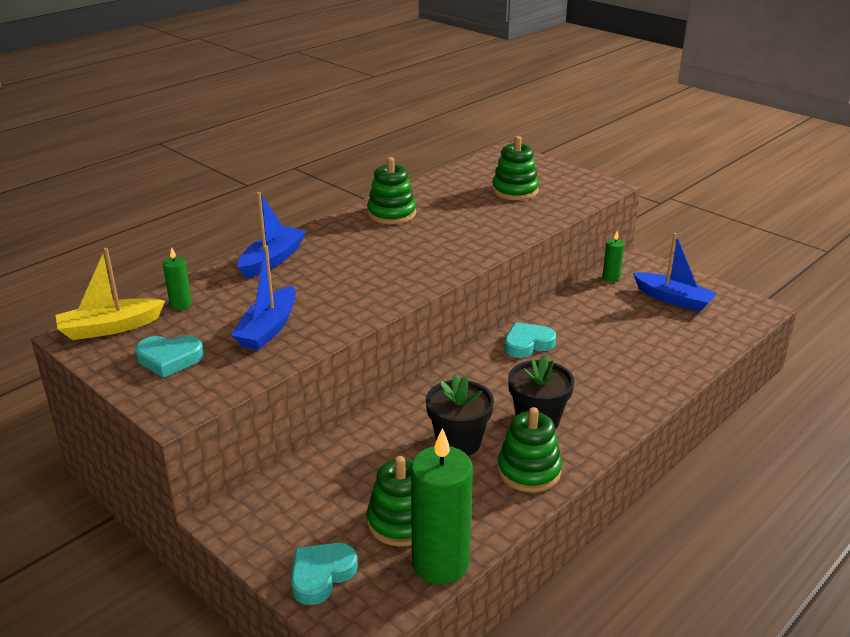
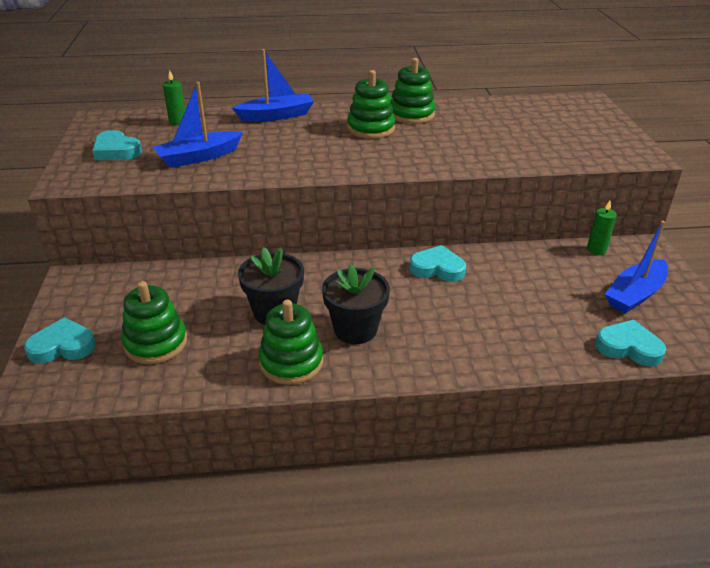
camera: 40 degrees right, 5 degrees up
yellow boat [56,248,165,340] -> none
green candle [411,428,473,584] -> none
green stacking toy [492,136,539,200] -> green stacking toy moved to [347,70,395,139]
blue boat [633,233,717,312] -> blue boat turned 60 degrees clockwise [605,221,668,313]
none -> turquoise heart [595,319,666,367]

